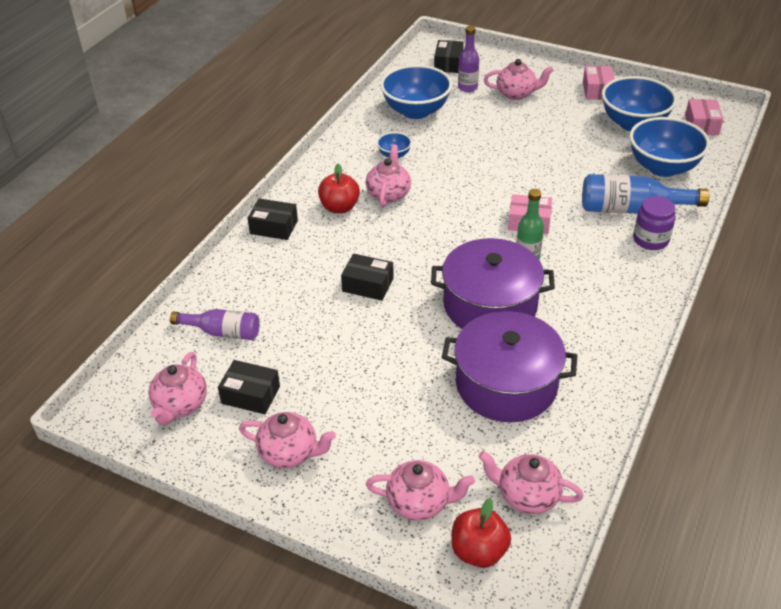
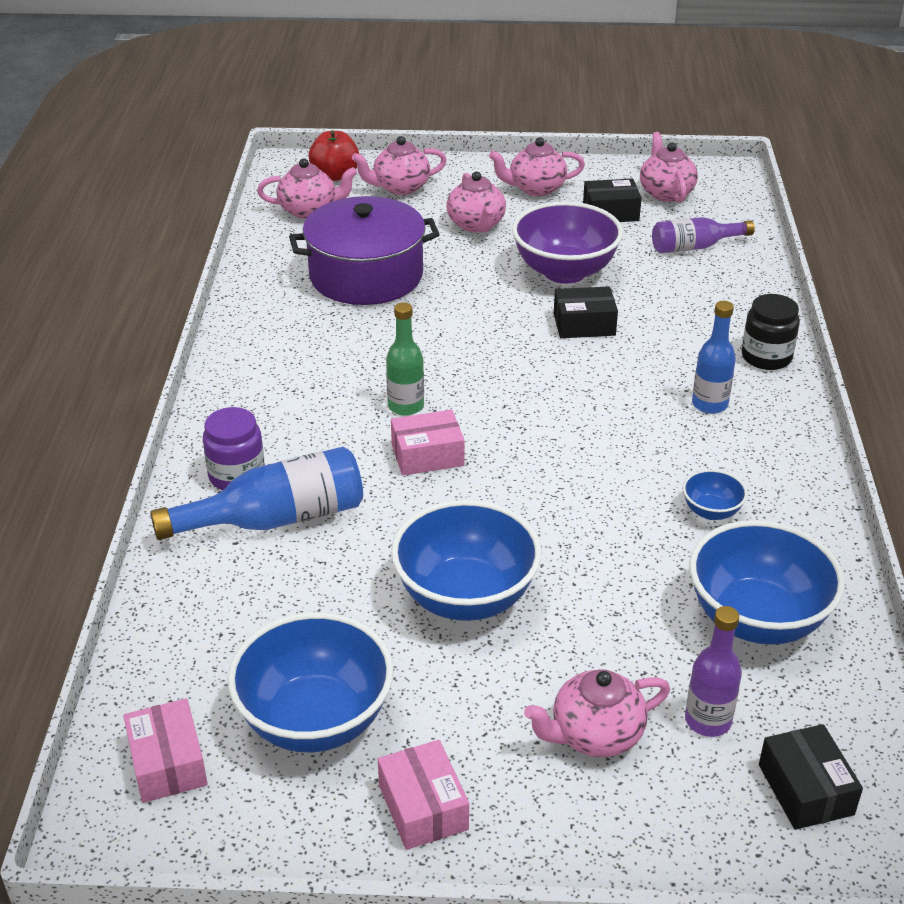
camera: 155 degrees right, 5 degrees down
black box [248,199,298,240] -> black jar [742,294,800,370]
red apple [318,164,360,213] -> blue bottle [692,301,736,414]
pink teapot [366,145,411,207] -> pink teapot moved to [446,172,506,232]
purple pot [431,238,555,329] -> none
blue bowl [629,117,710,177] -> blue bowl moved to [391,500,541,621]
none -> purple bowl [512,201,623,284]

